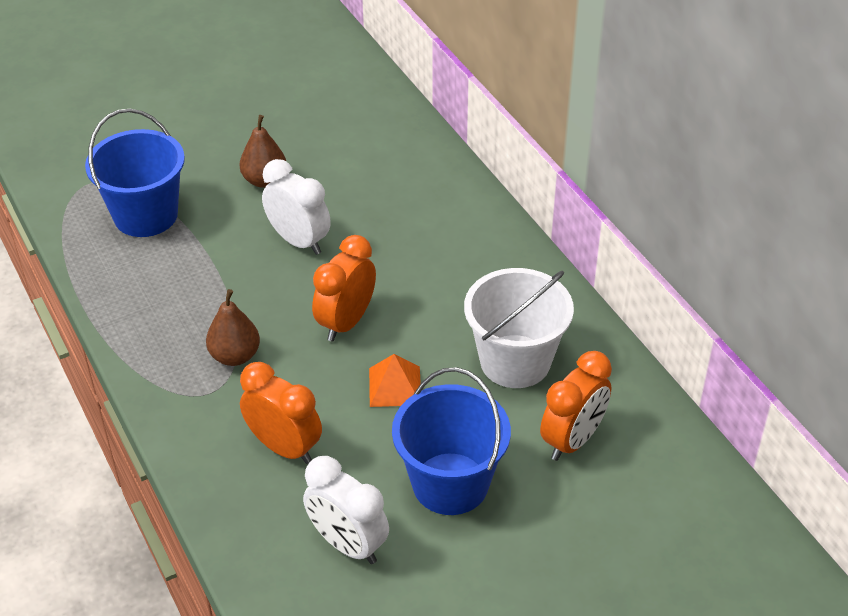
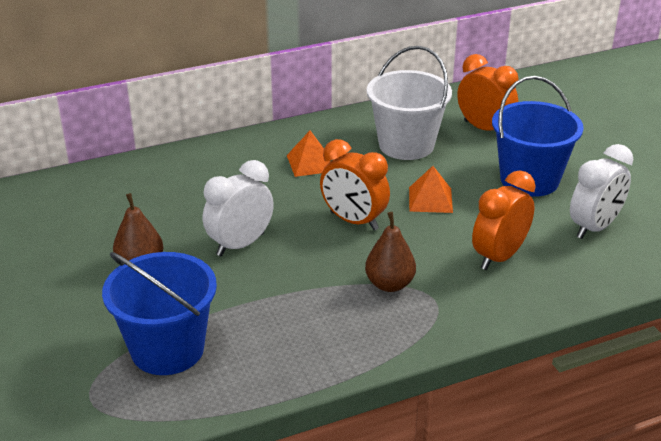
camera: 85 degrees left, 10 degrees down
none -> orange pyramid [287,131,331,177]

